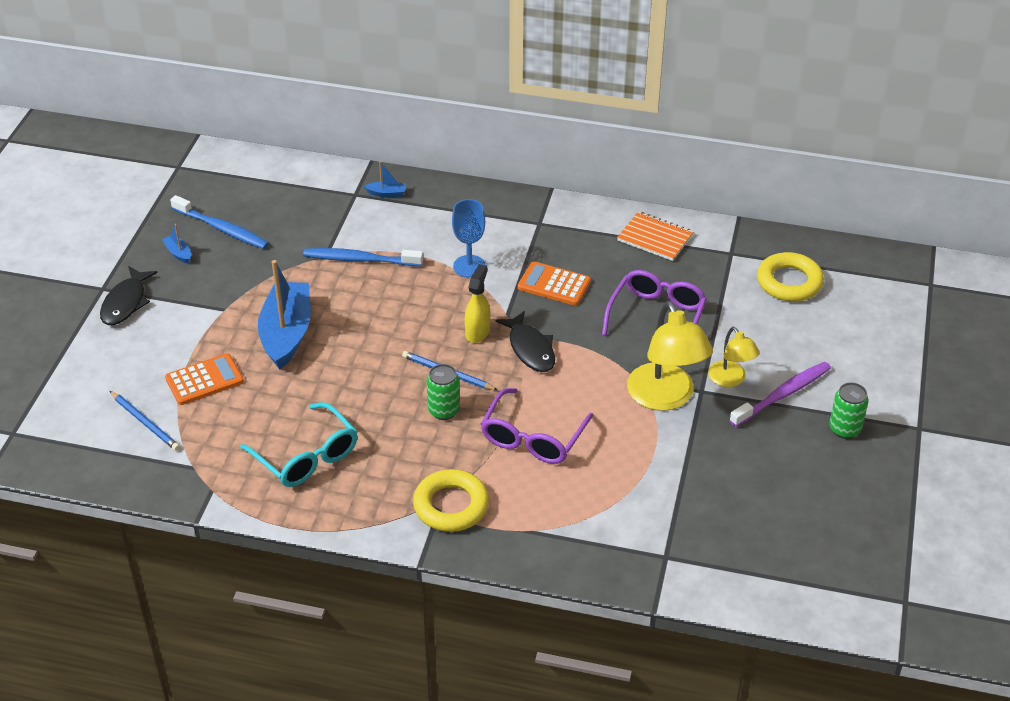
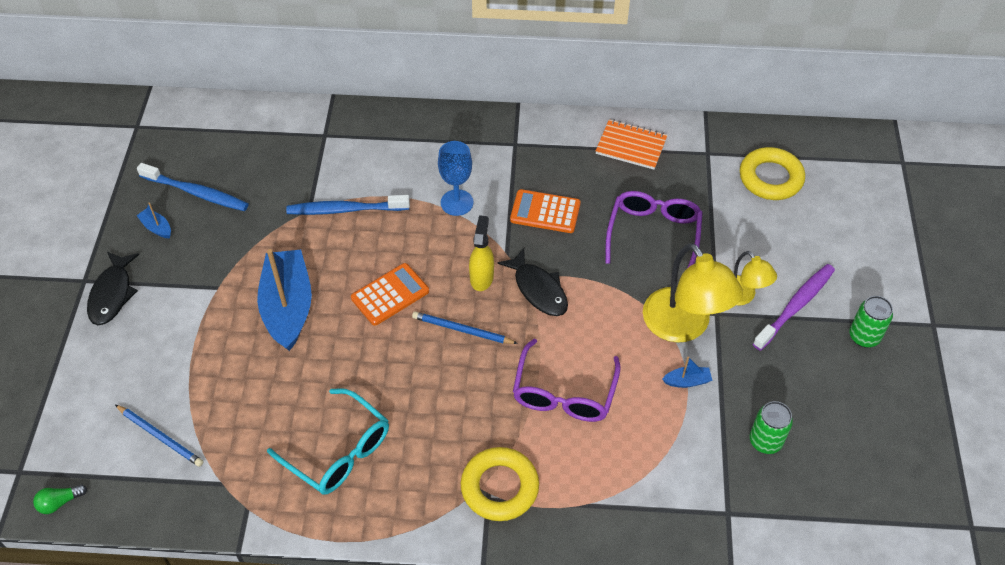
camera: 10 degrees left, 10 degrees up
orange calculator [165,353,244,405] -> orange calculator moved to [351,263,429,326]
blue boat [364,161,406,197] -> blue boat moved to [662,357,713,388]
green can [427,364,460,420] -> green can moved to [750,401,793,454]
none -> green light bulb [33,484,87,514]

